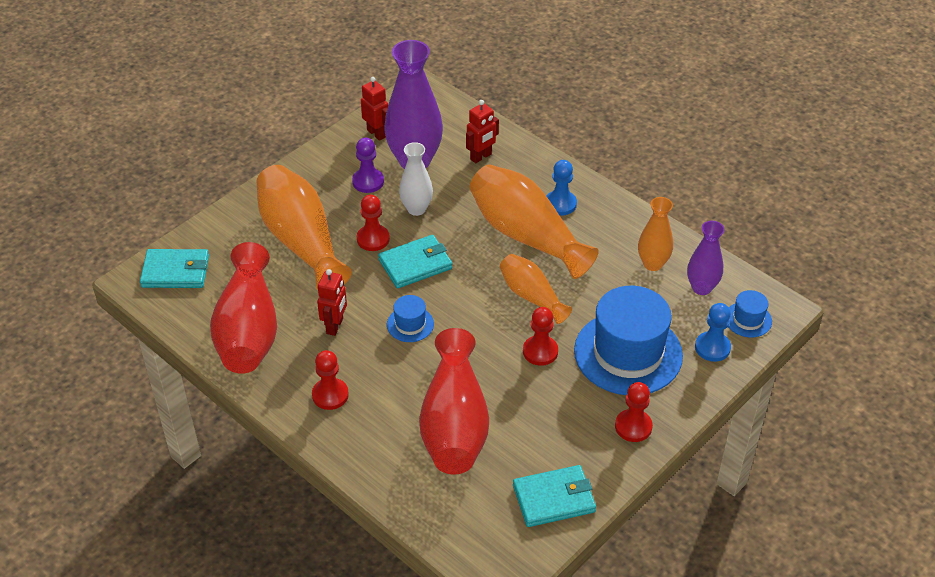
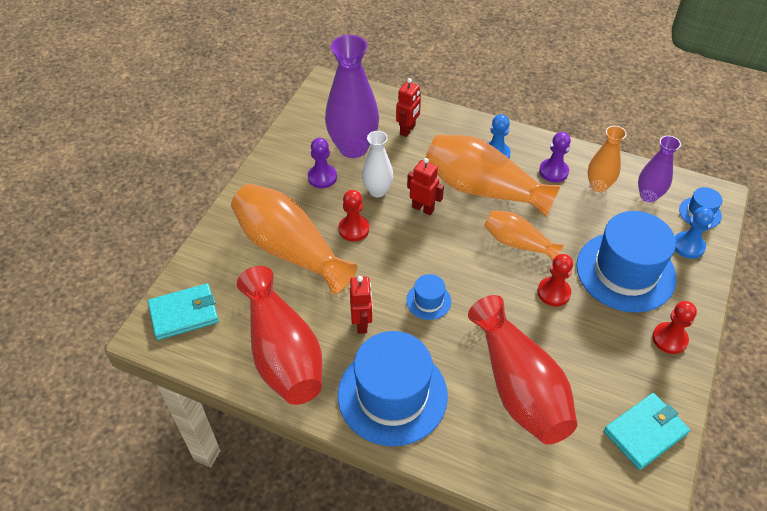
camera: 20 degrees left, 5 degrees up
red pawn [312,350,349,410] -> blue hat [338,331,448,446]
red robot [361,77,388,141] -> red robot moved to [407,158,444,215]
turquoise wallet [378,235,453,289] -> none
none -> purple pawn [539,132,571,182]

